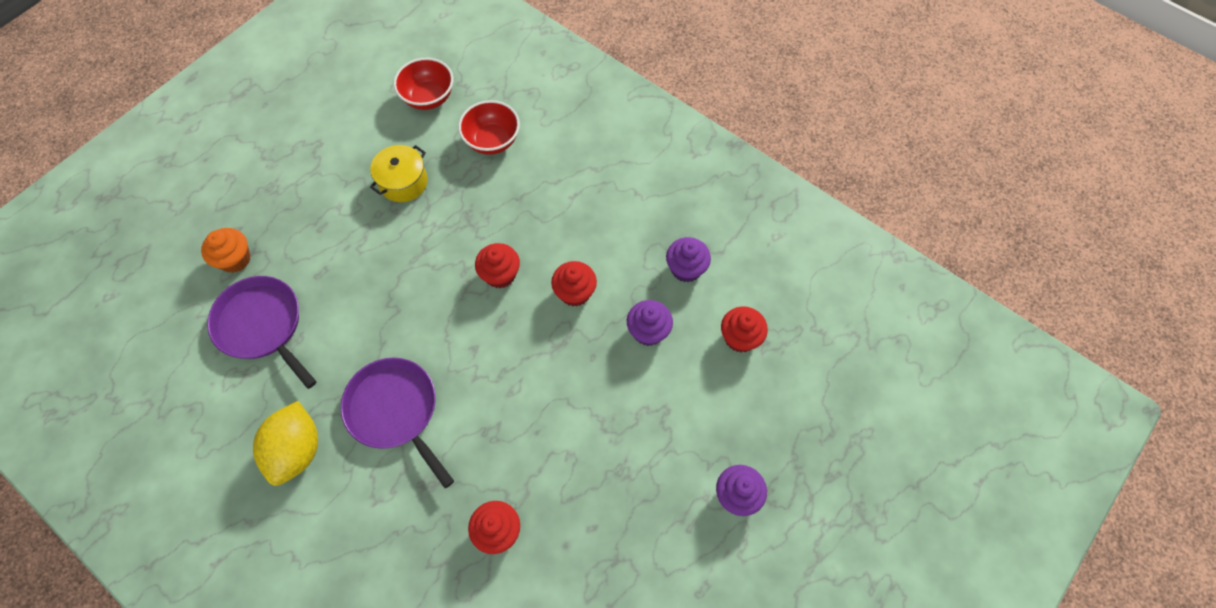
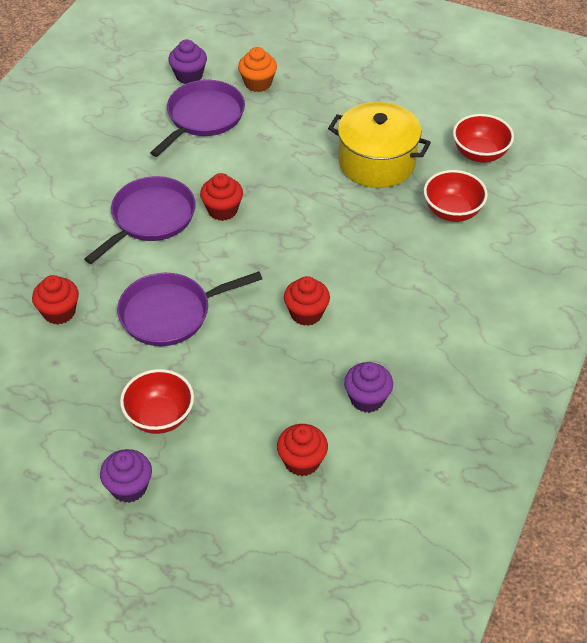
camera: 75 degrees right, 15 degrees down
yellow lemon [253,401,318,486] -> none
yellow pot [370,145,428,202] -> yellow pot [328,102,431,188], size x1.61
red cupcake [475,243,520,288] -> red cupcake moved to [200,173,243,221]
purple cupcake [627,300,673,346] -> purple cupcake moved to [168,39,207,84]
none -> purple pan [117,271,262,346]
none -> red bowl [120,369,194,434]

